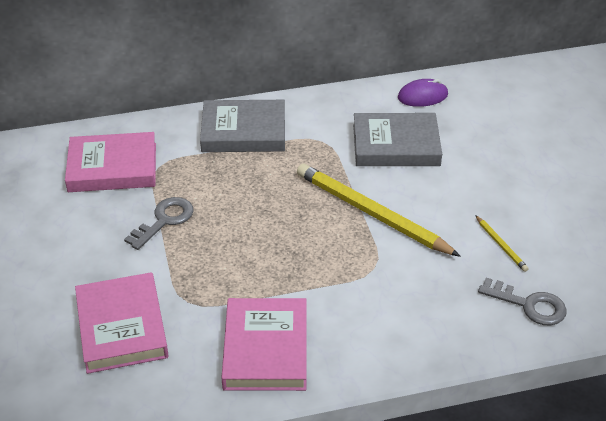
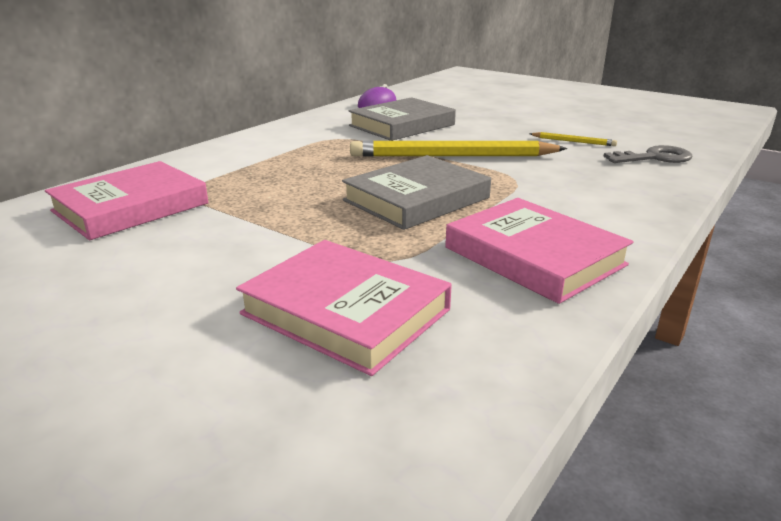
camera: 40 degrees left, 15 degrees down
grey key [124,197,194,250] -> none
grey book [200,100,285,152] -> grey book moved to [342,155,491,230]

